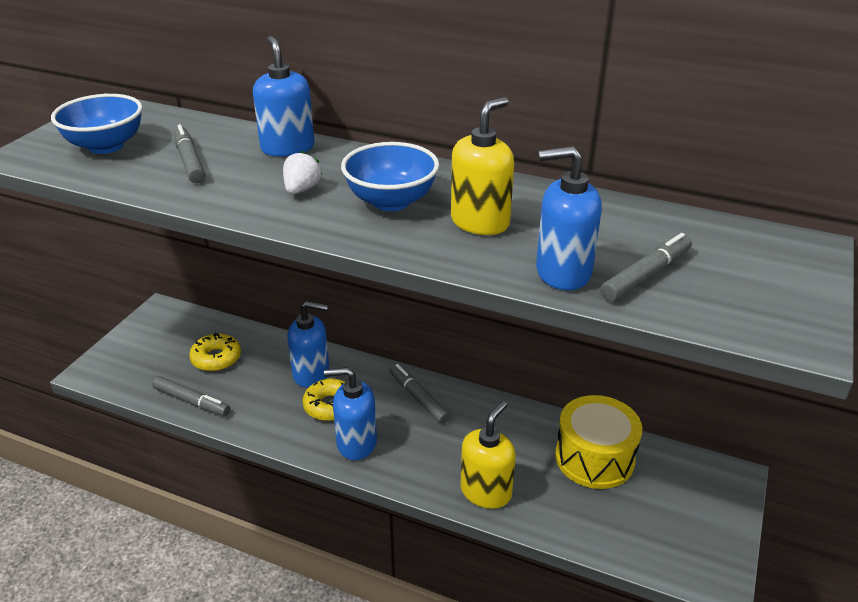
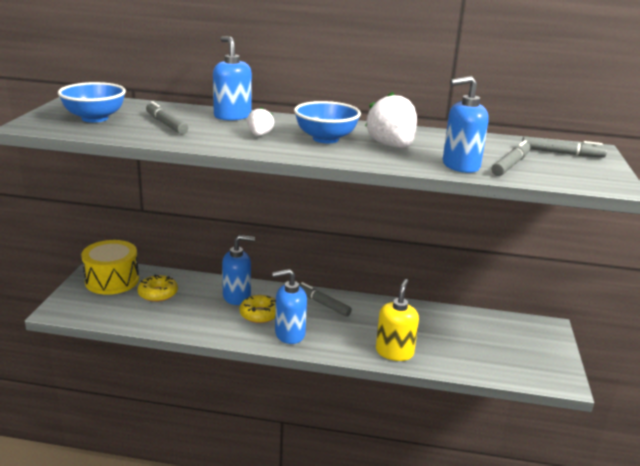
camera: 15 degrees left, 10 degrees down
grey marker [152,376,230,416] -> grey marker moved to [522,136,607,157]
yellow soap dispenser [451,97,514,235] -> white strawberry [365,92,417,148]
yellow drum [555,395,643,489] -> yellow drum moved to [81,240,139,295]

